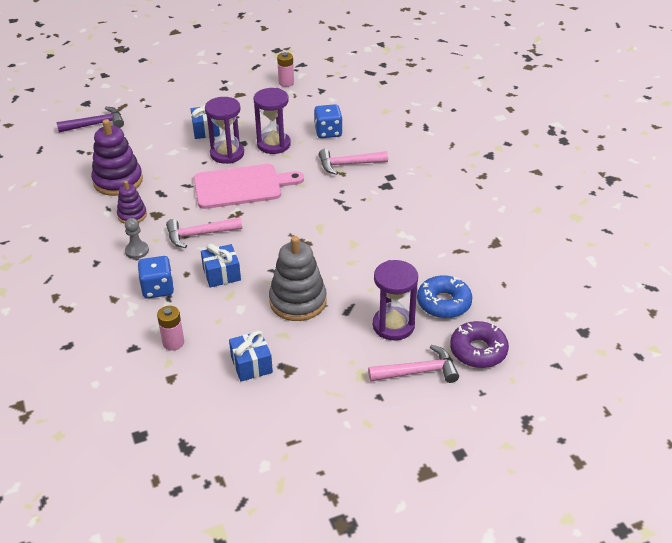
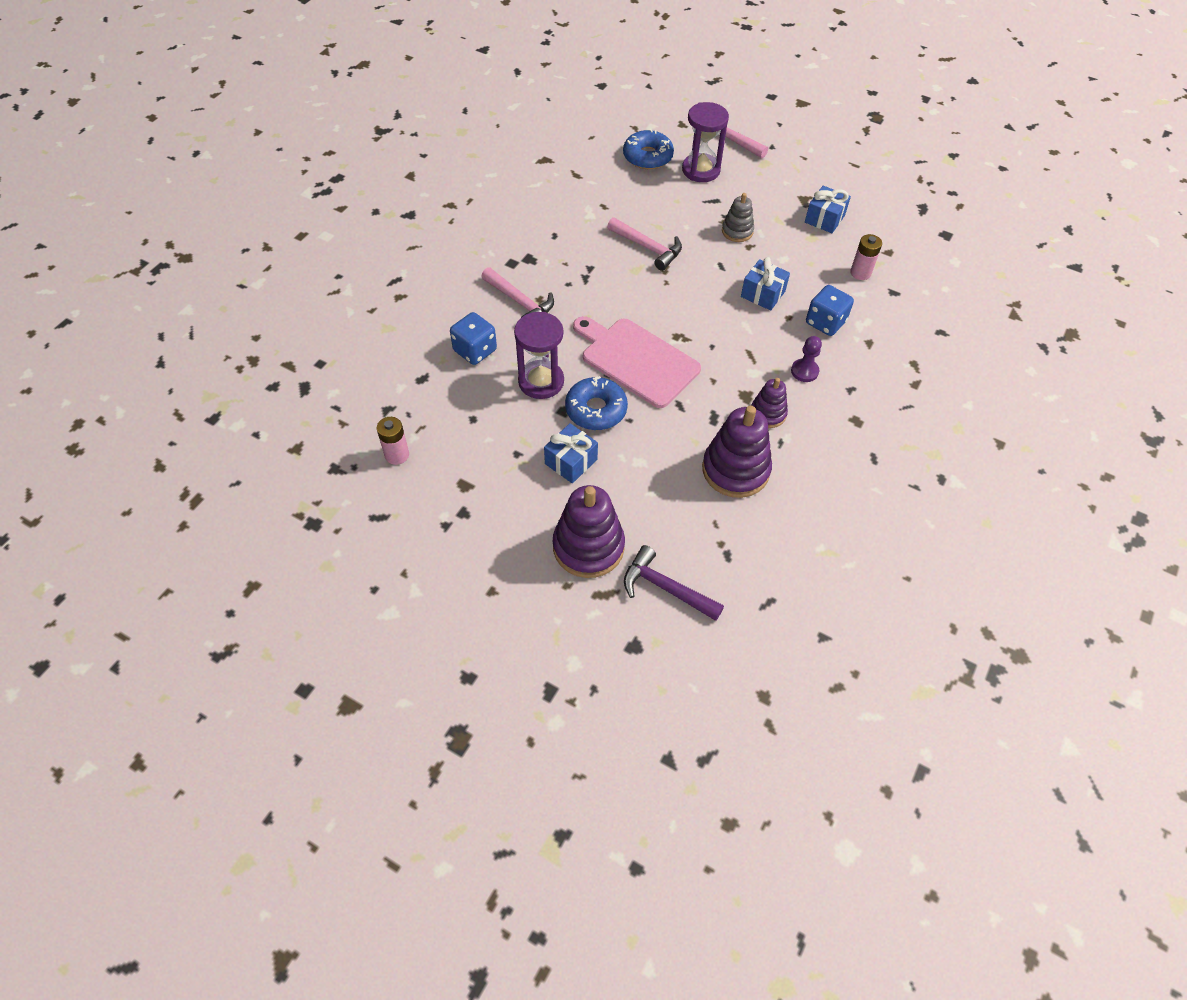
camera: 130 degrees left, 15 degrees up
grey pawn [125,218,149,259] -> purple pawn [791,336,822,382]
pink hammer [166,217,242,248] -> pink hammer moved to [607,217,682,271]
purple hourglass [205,97,244,164] -> blue donut [565,376,628,430]
grey stacking toy [269,236,327,321] -> grey stacking toy [722,193,754,242], size x0.56
purple donut [450,321,509,368] -> none
none -> purple stacking toy [553,485,625,578]

